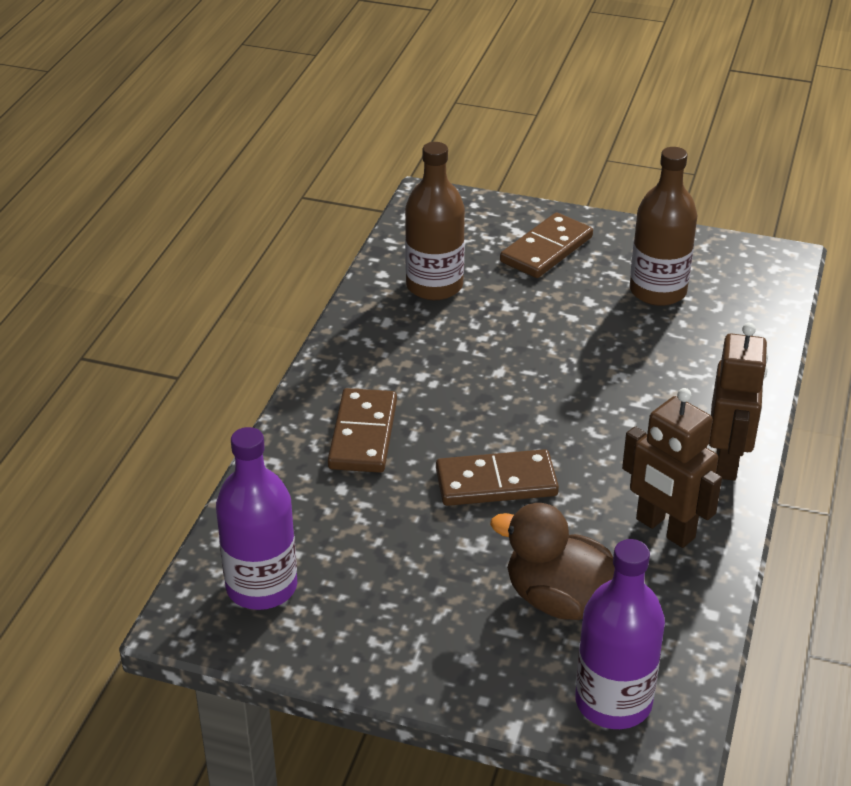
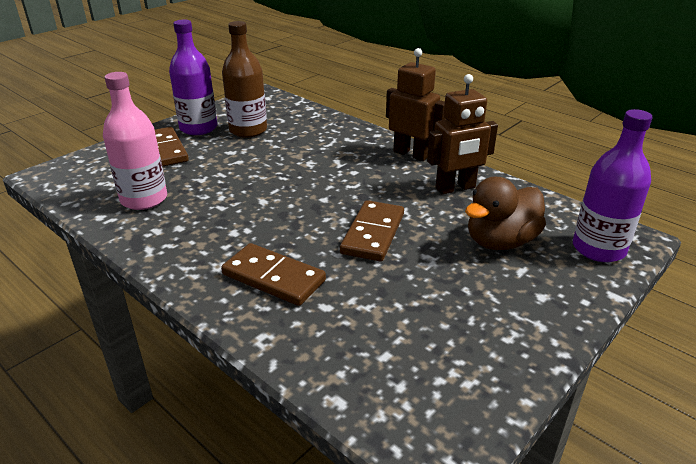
camera: 65 degrees left, 5 degrees down
purple bottle [216,427,297,610] -> purple bottle moved to [169,20,217,135]
brown bottle [405,142,465,300] -> pink bottle [103,72,167,210]

